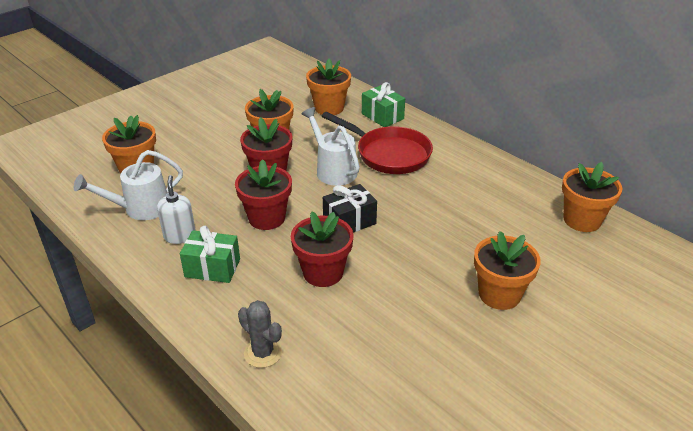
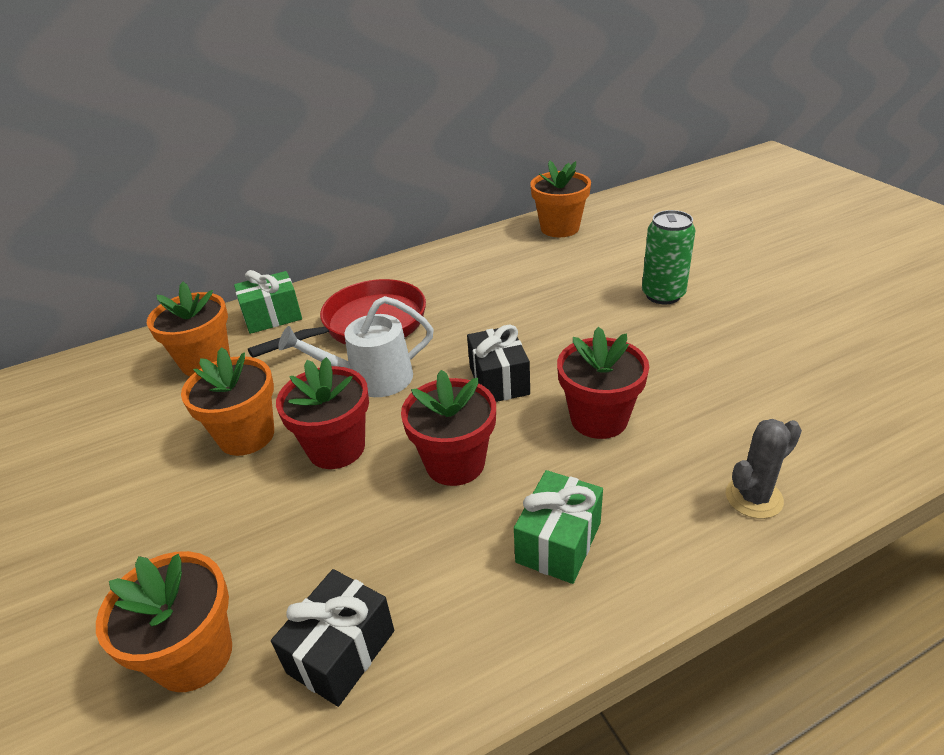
camera: 70 degrees left, 0 degrees up
white watering can [74,150,183,220] -> black gift [271,569,394,707]
white soap dispenser [157,175,196,244] -> none
orange flower pot [474,231,541,310] -> green can [642,210,695,304]

